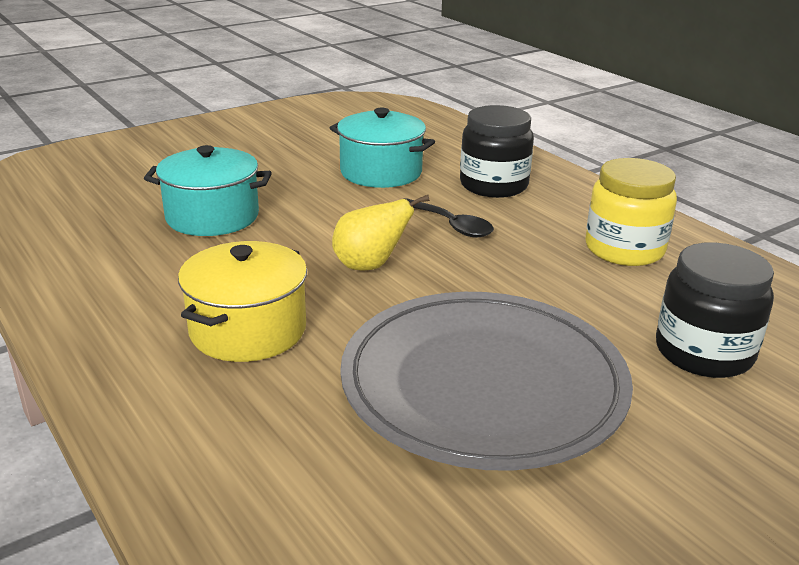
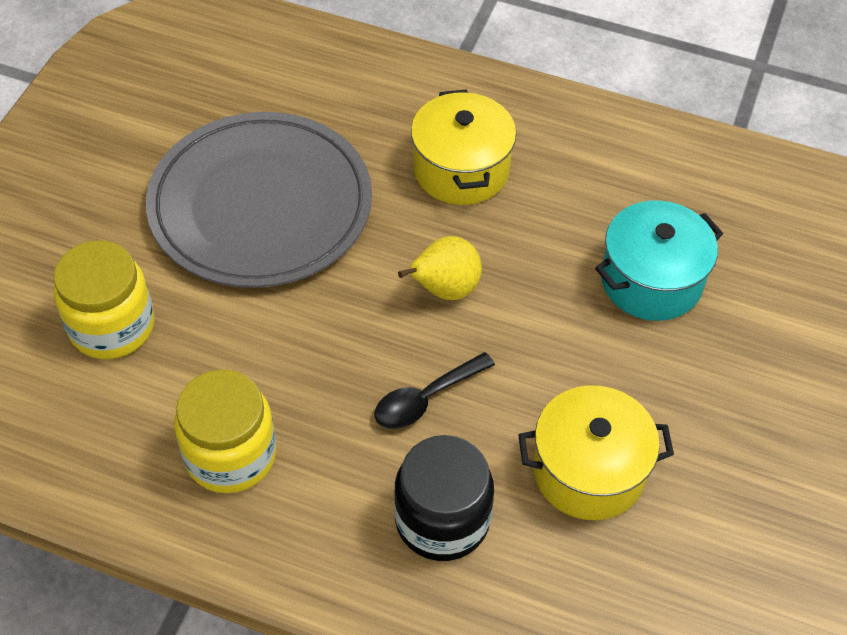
camera: 145 degrees right, 25 degrees up
turquoise pot [330,108,435,188] -> yellow pot [518,385,674,520]
black spoon [404,198,494,238] -> black spoon turned 45 degrees counterclockwise [375,352,495,429]
black jar [656,242,774,378] -> yellow jar [54,240,154,359]

